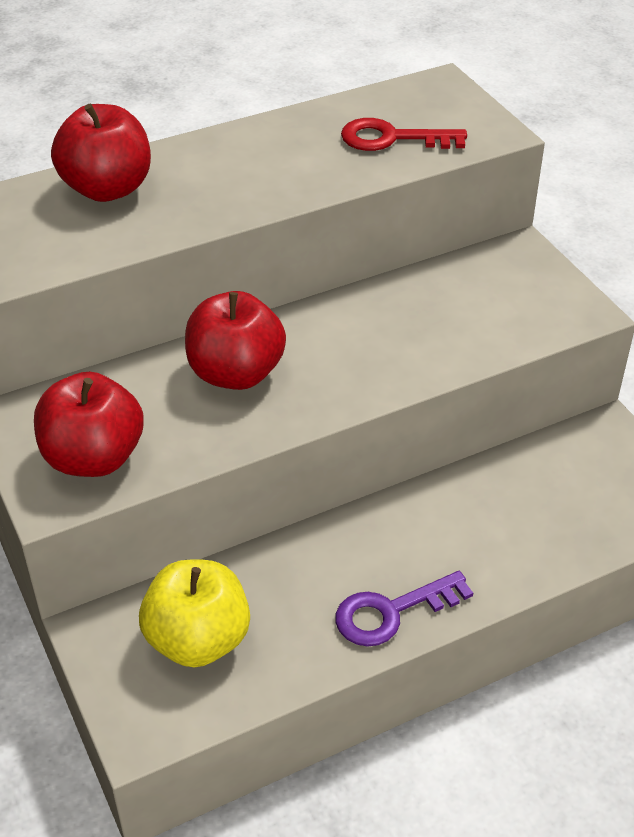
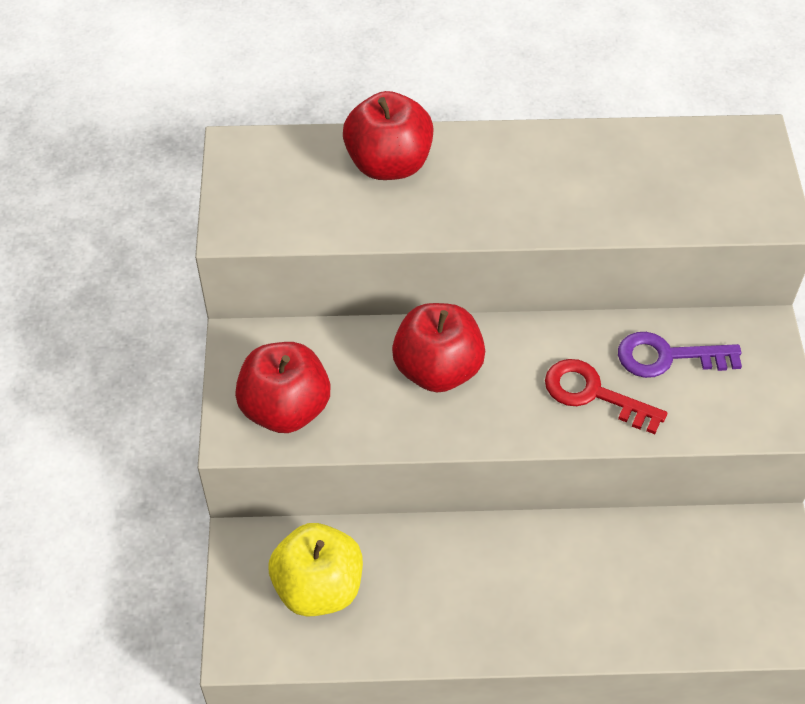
camera: 25 degrees right, 10 degrees up
purple key [335,571,473,647] -> purple key moved to [618,332,742,378]
red key [341,118,467,151] -> red key moved to [545,359,667,434]

